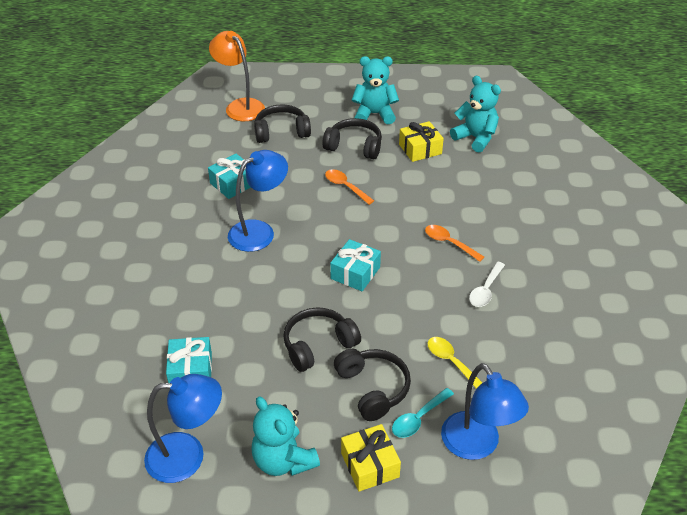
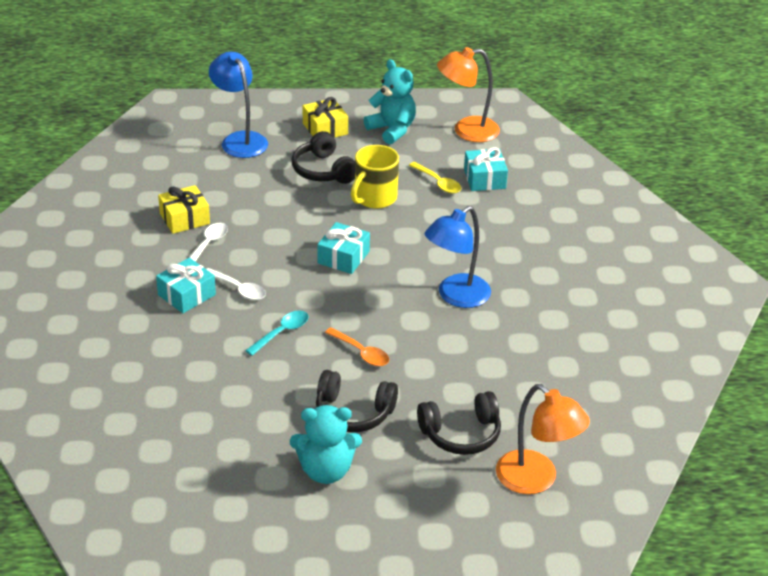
camera: 175 degrees right, 5 degrees down
blue lamp [144,374,222,483] -> orange lamp [437,47,500,142]
turquoise gift [208,154,251,199] -> turquoise gift moved to [156,258,216,313]
black headphones [283,307,361,372] -> yellow mug [351,145,399,209]
turquoise spoon [392,388,454,438] -> turquoise spoon moved to [245,310,309,356]
yellow gift [399,121,444,162] -> yellow gift moved to [158,185,210,234]
orange spoon [425,225,484,262] -> white spoon [206,268,266,300]
yellow spoon [427,337,482,389] -> yellow spoon moved to [409,162,461,194]
turquoise teddy bear [450,76,501,152] -> none

